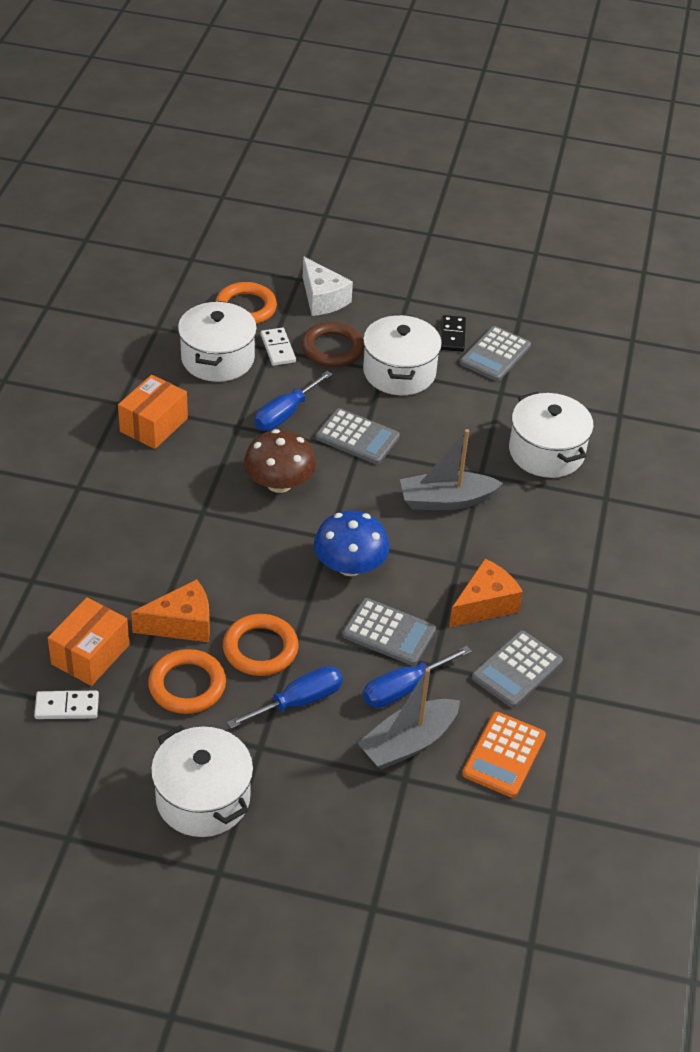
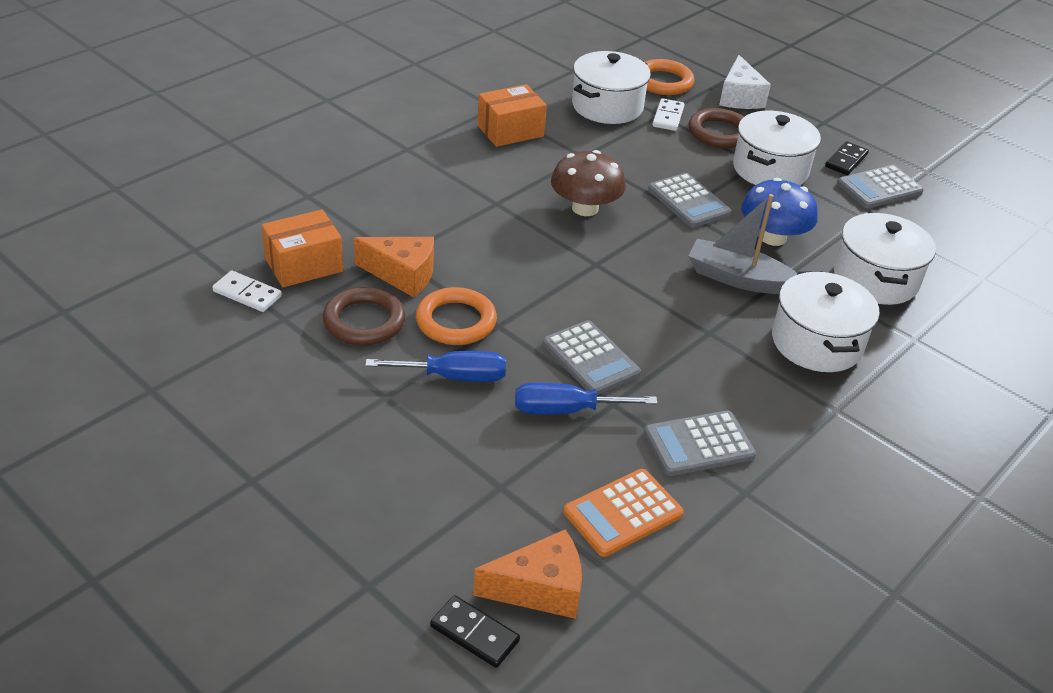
camera: 30 degrees right, 5 degrees down
orange ring [148,649,226,714] -> brown ring [323,287,405,345]
white pot [151,725,253,837] -> white pot moved to [772,271,879,372]
blue screwdriver [254,371,332,431] -> none
blue mushroom [314,511,390,576] -> blue mushroom moved to [741,178,818,246]
grey boat [357,668,460,770] -> none
orange cheese [449,559,523,627] -> orange cheese moved to [473,529,582,619]
none -> black domino [430,595,520,668]

